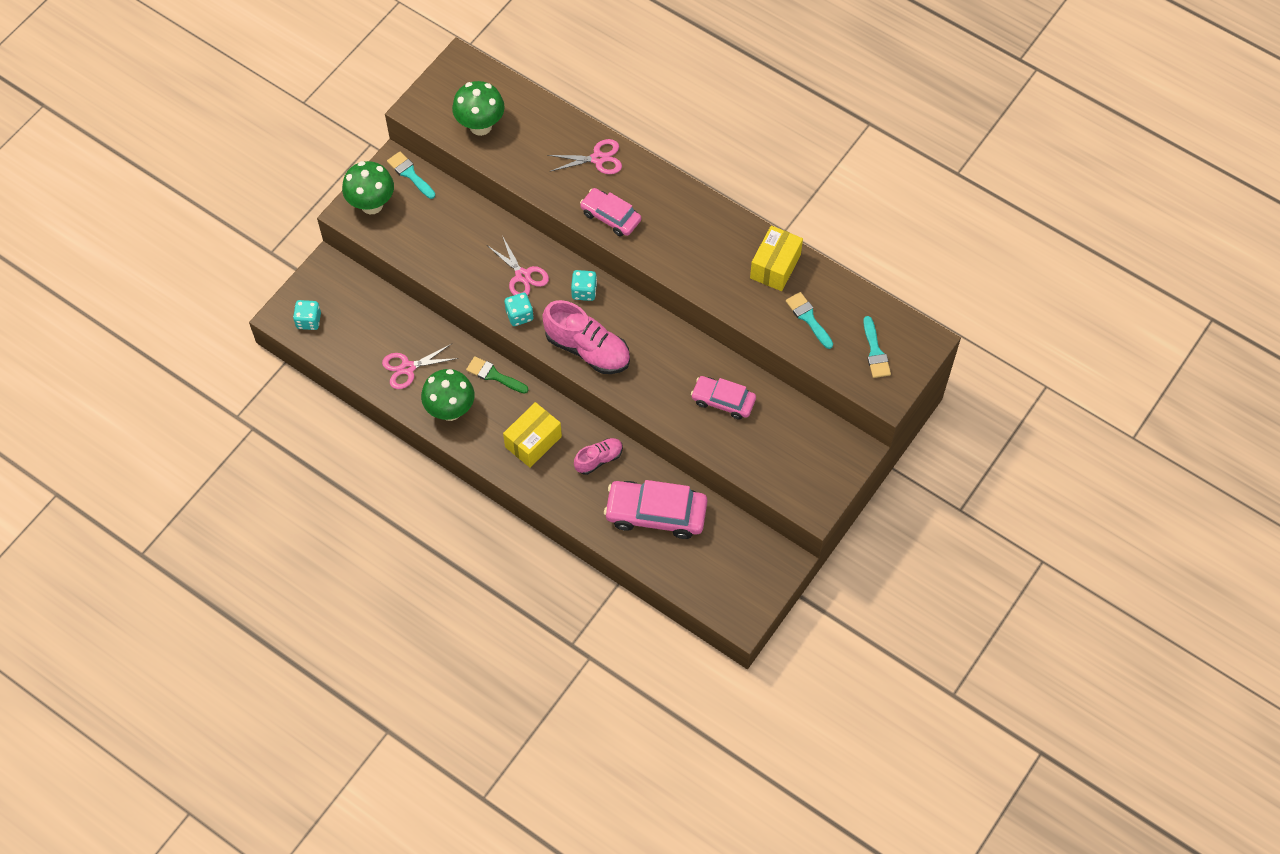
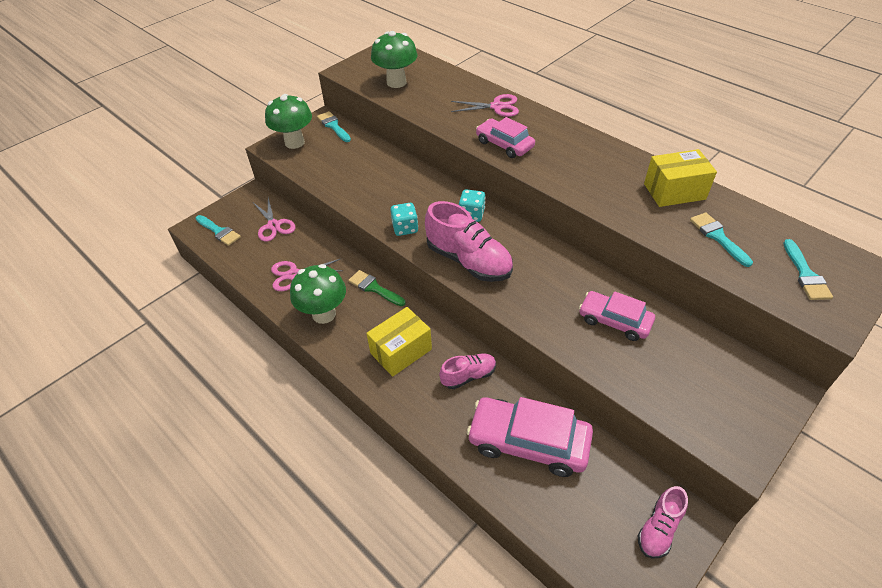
camera: 10 degrees right, 15 degrees down
turquoise dice [293,300,321,330] -> turquoise brush [195,215,241,246]
pink scissors [488,237,549,296] -> pink scissors moved to [254,198,295,241]
yellow box [750,226,803,291] -> yellow box turned 45 degrees clockwise [644,149,717,207]
none -> pink shoe [638,486,688,558]

